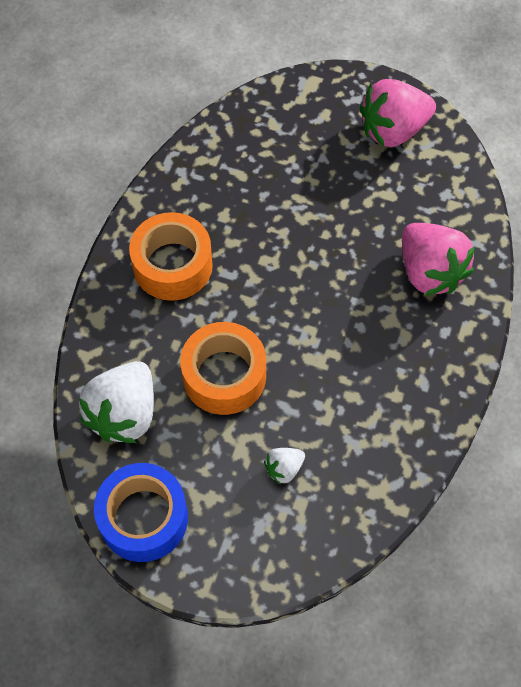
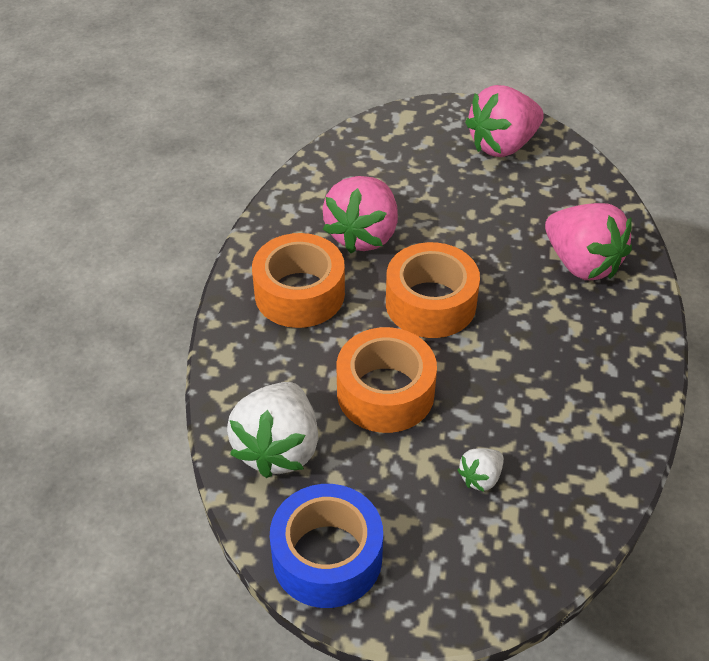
camera: 10 degrees left, 15 degrees down
none -> pink strawberry [323,176,398,253]
none -> orange tape [386,242,480,338]

